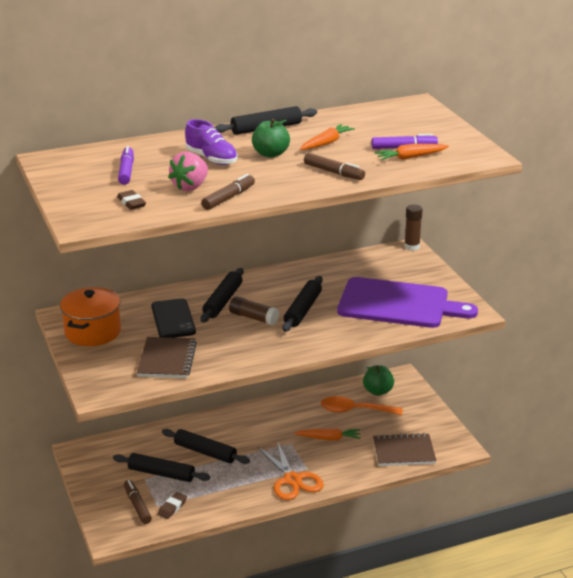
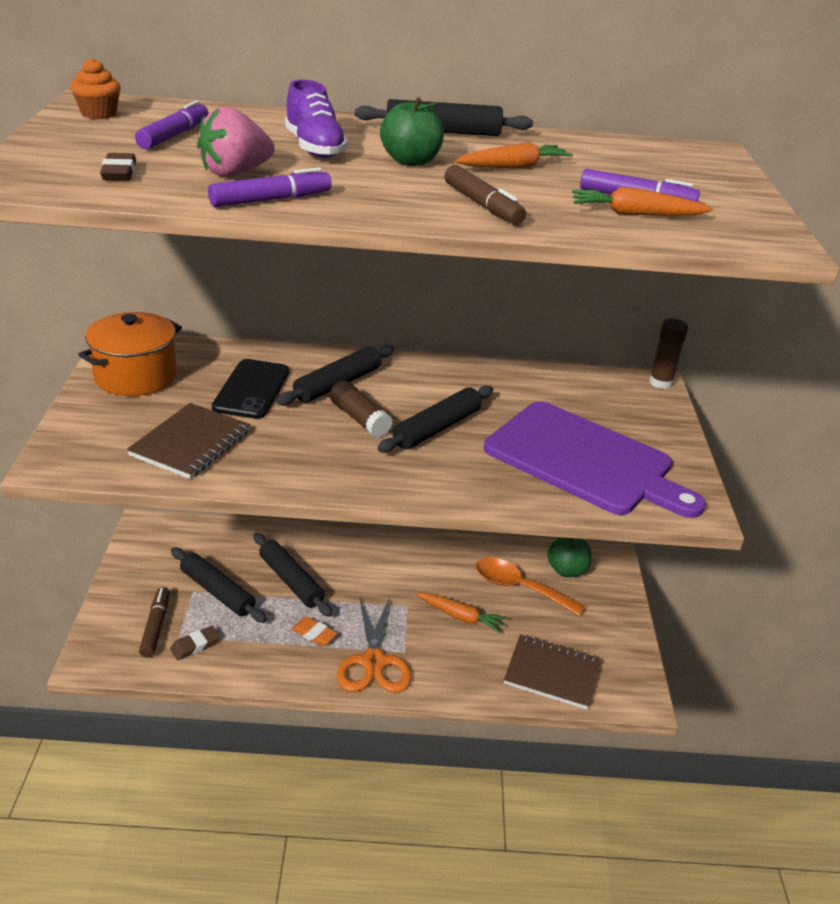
camera: 20 degrees right, 5 degrees up
brown marker [201,174,255,210] -> purple marker [208,167,332,207]
none -> orange cupcake [70,58,121,119]
none -> orange eraser [291,616,338,646]

